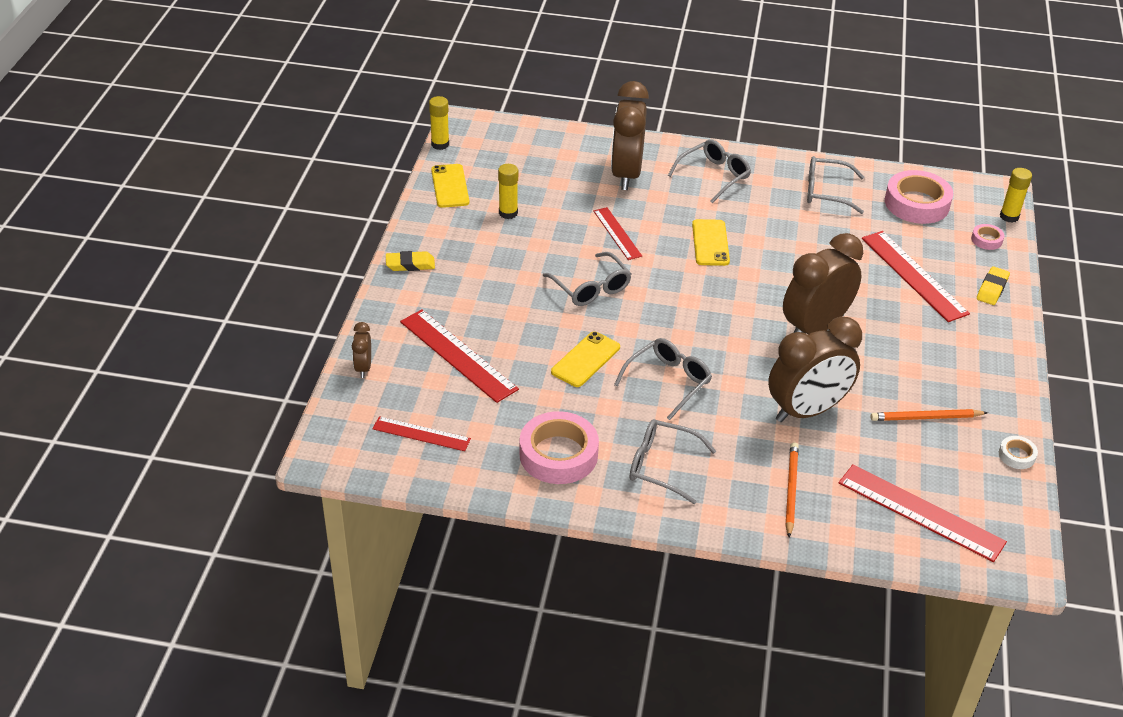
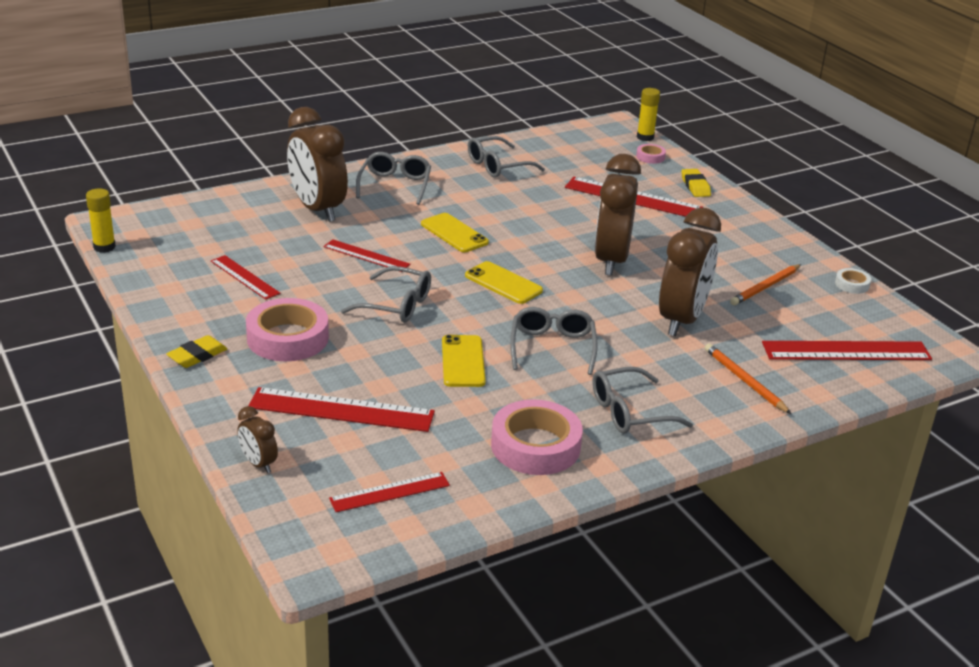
camera: 40 degrees left, 10 degrees down
yellow phone [431,164,469,208] -> yellow phone moved to [465,261,543,304]
yellow glue stick [498,164,518,219] -> red ruler [211,255,280,300]
pink tape [885,170,953,224] -> pink tape moved to [246,298,329,361]

